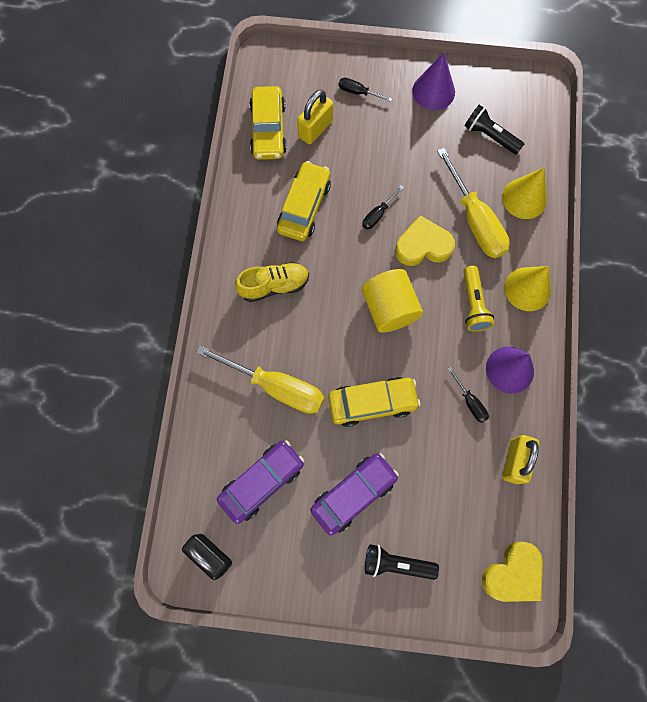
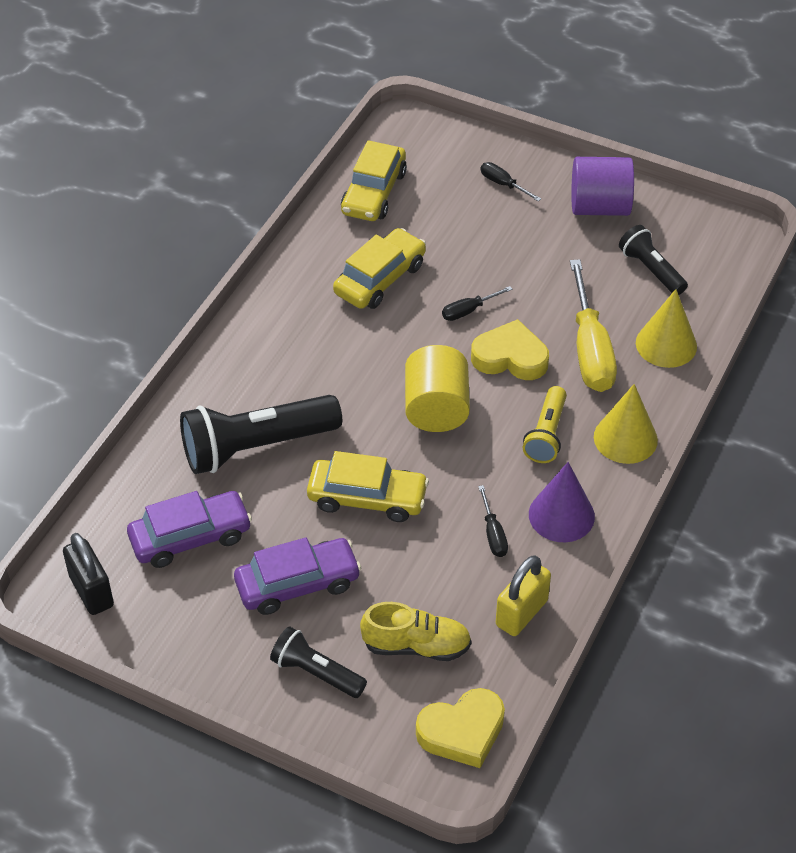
camera: 20 degrees right, 25 degrees down
yellow screwdriver [196,345,324,414] -> black flashlight [180,395,342,474]
yellow shoe [235,262,309,302] -> yellow shoe moved to [360,602,472,661]
yellow padlock [297,89,333,145] -> none
purple cone [412,53,455,110] -> purple cylinder [571,157,634,216]

